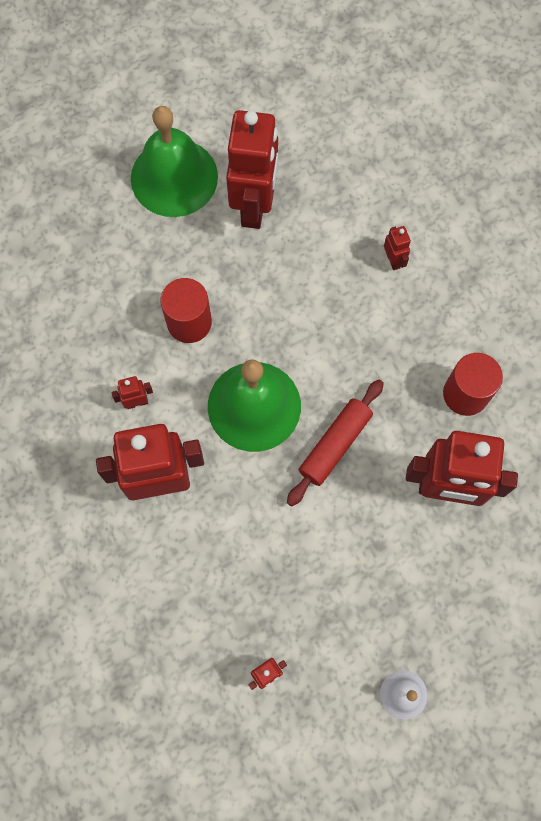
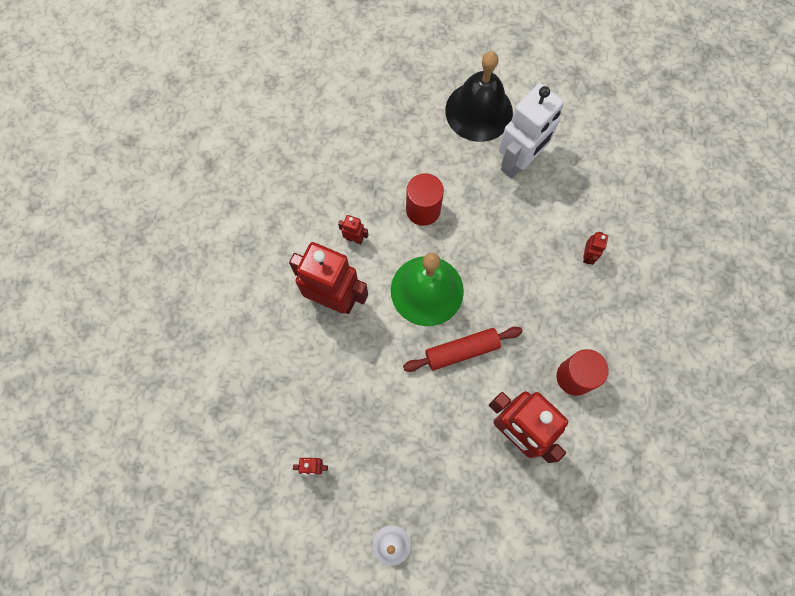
camera: 35 degrees right, 0 degrees up
green bell [131,106,218,217] -> black bell [445,51,513,142]
red robot [226,110,278,229] -> white robot [499,83,564,179]

